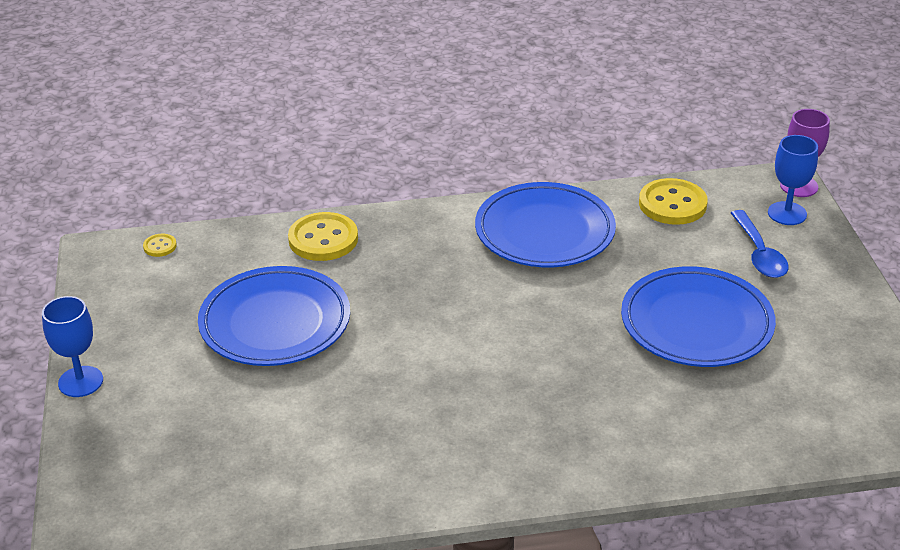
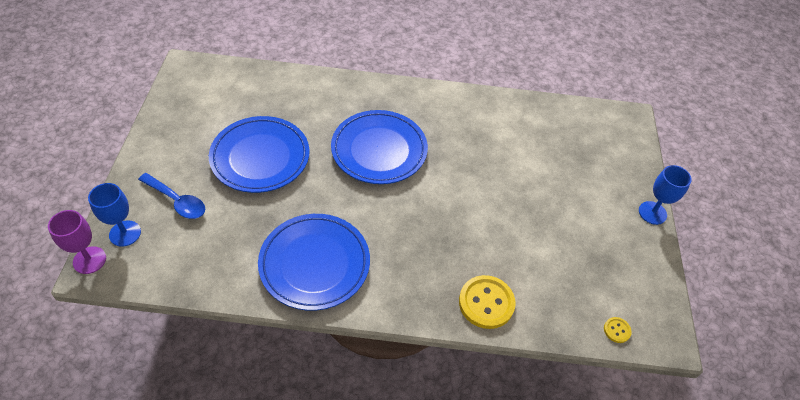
camera: 170 degrees left, 15 degrees up
blue plate [198,266,350,366] -> blue plate moved to [331,110,428,184]
yellow button [639,178,708,225] -> none
blue spoon [731,210,789,278] -> blue spoon turned 120 degrees clockwise [138,173,205,219]

